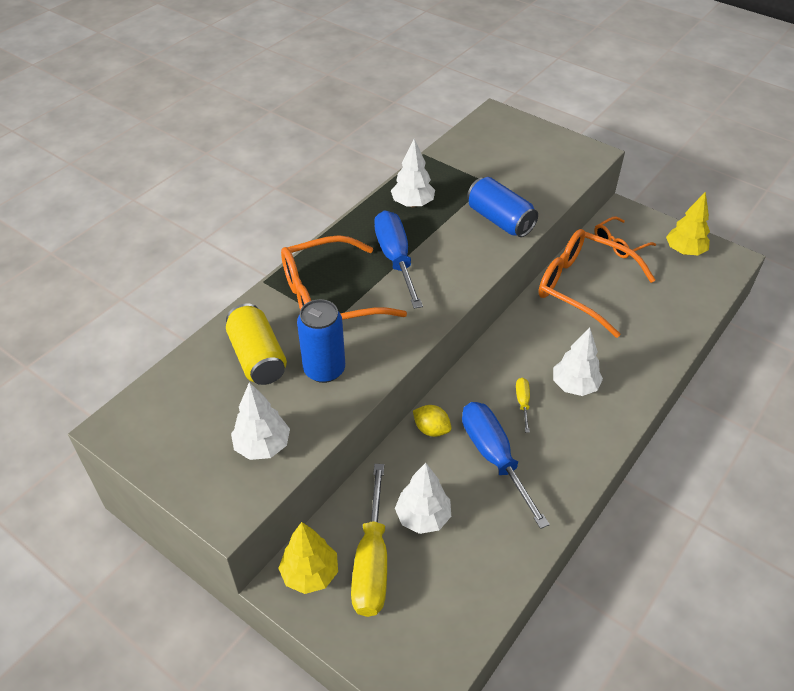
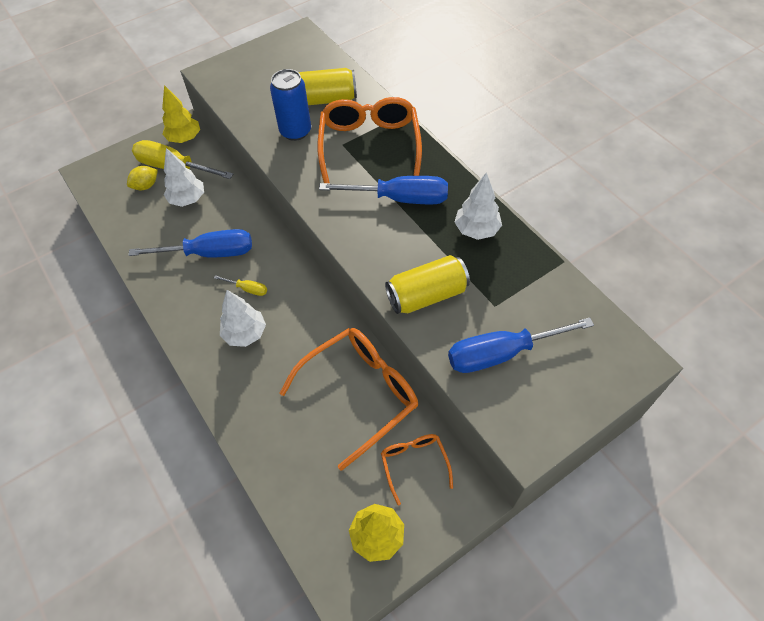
camera: 110 degrees right, 10 degrees up
white tree [231,382,290,460] -> none
yellow lemon [413,405,451,437] -> yellow lemon moved to [127,166,158,190]
blue can [467,177,538,237] -> yellow can [385,255,470,314]
none -> blue screwdriver [448,317,594,373]

